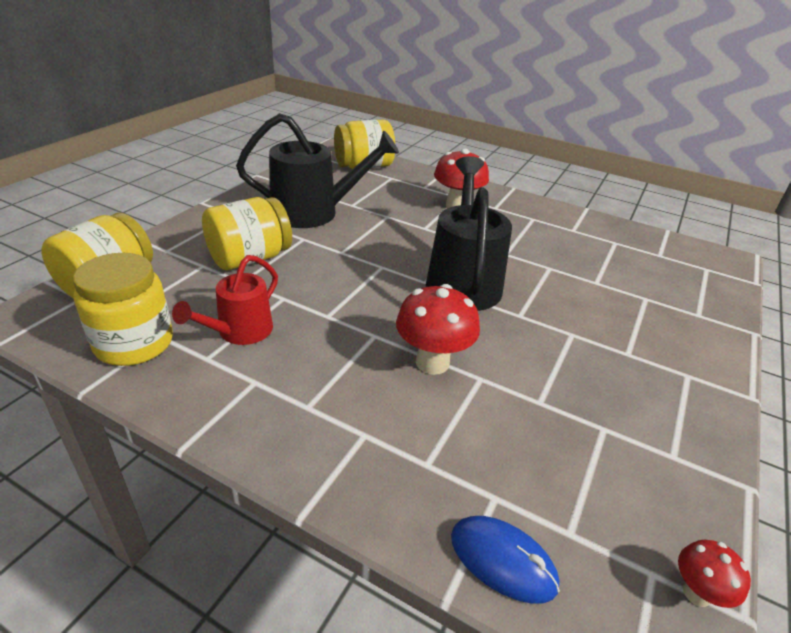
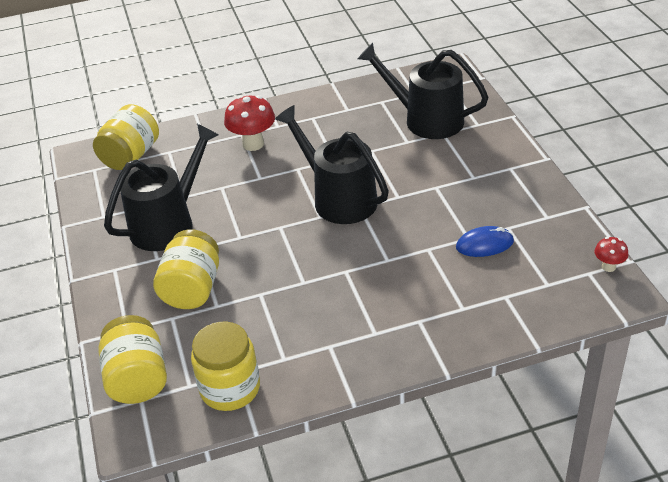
camera: 40 degrees left, 5 degrees up
red watering can [172,255,278,345] -> none
red mushroom [396,284,480,375] -> none
blue mouse [451,516,560,604] -> blue mouse moved to [456,226,514,257]
none -> black watering can [358,43,488,139]

